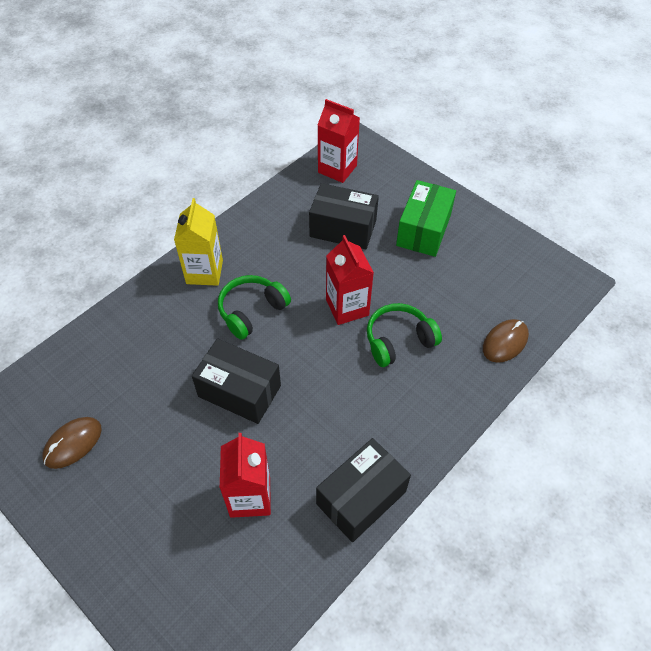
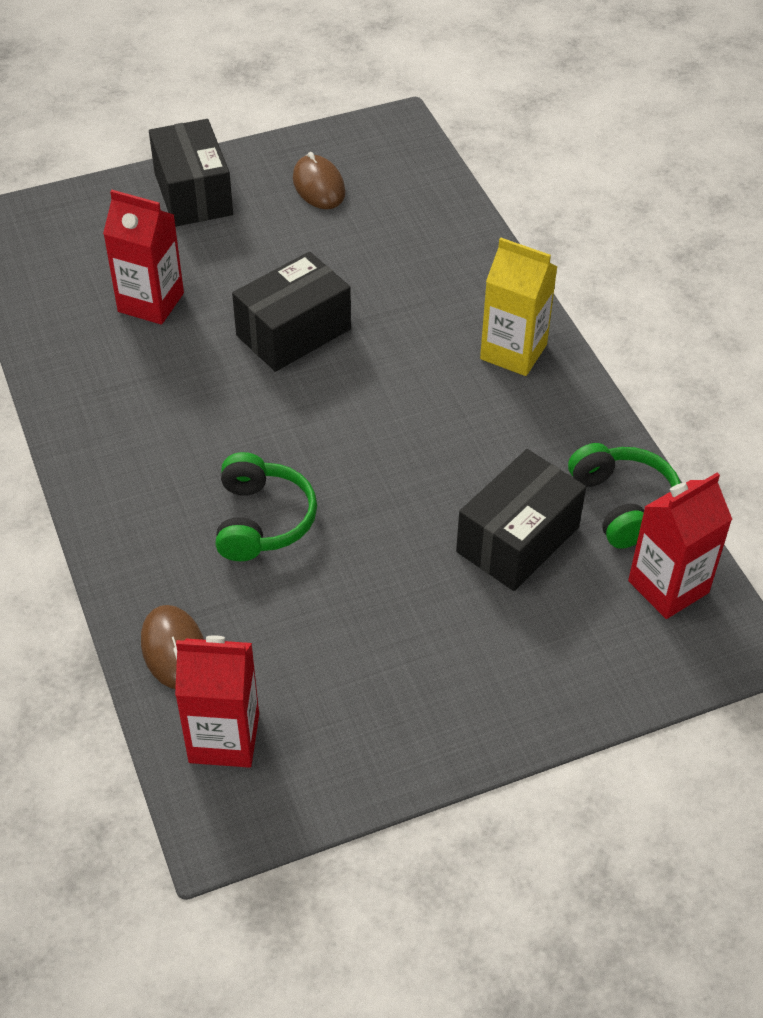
camera: 115 degrees right, 5 degrees down
green headphones [218,275,291,340] -> green headphones moved to [568,443,681,549]
black box [316,438,411,542] -> black box moved to [149,119,233,227]
red carton [326,235,374,325] -> red carton moved to [175,635,259,768]
green box [396,180,456,257] -> none

